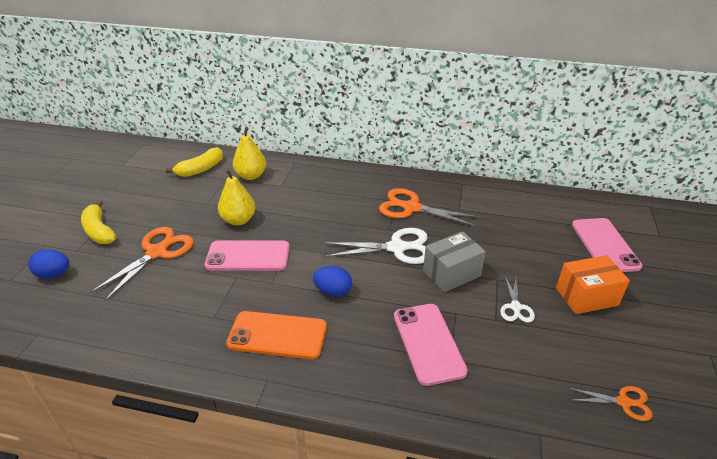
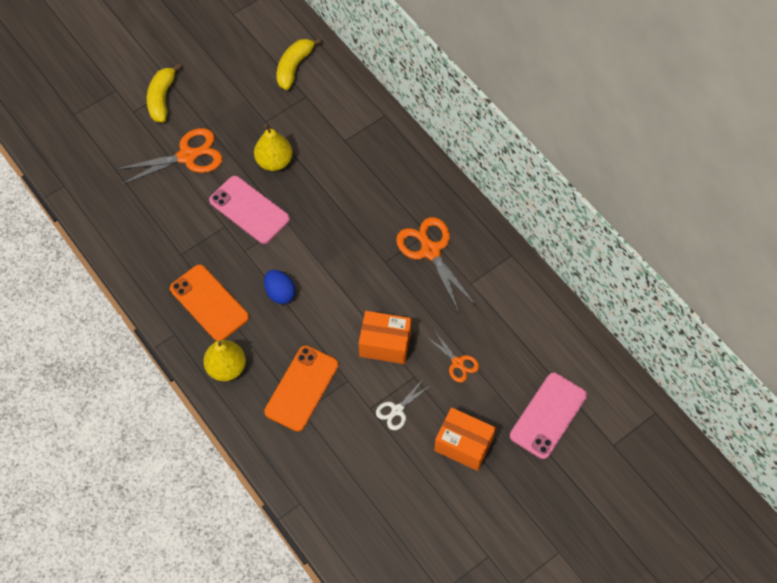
camera: 40 degrees right, 25 degrees up
blue egg [28,249,69,278] -> none
yellow banana [166,147,223,177] -> yellow banana turned 120 degrees clockwise [276,38,321,90]
yellow pear [233,127,266,180] -> yellow pear moved to [203,340,246,381]
white scissors [325,228,428,264] -> none
pink phone [394,304,468,386] -> orange phone [264,345,339,432]
grey box [423,231,486,292] -> orange box [359,311,411,364]
orange scissors [569,386,653,421] -> orange scissors moved to [427,330,479,382]

